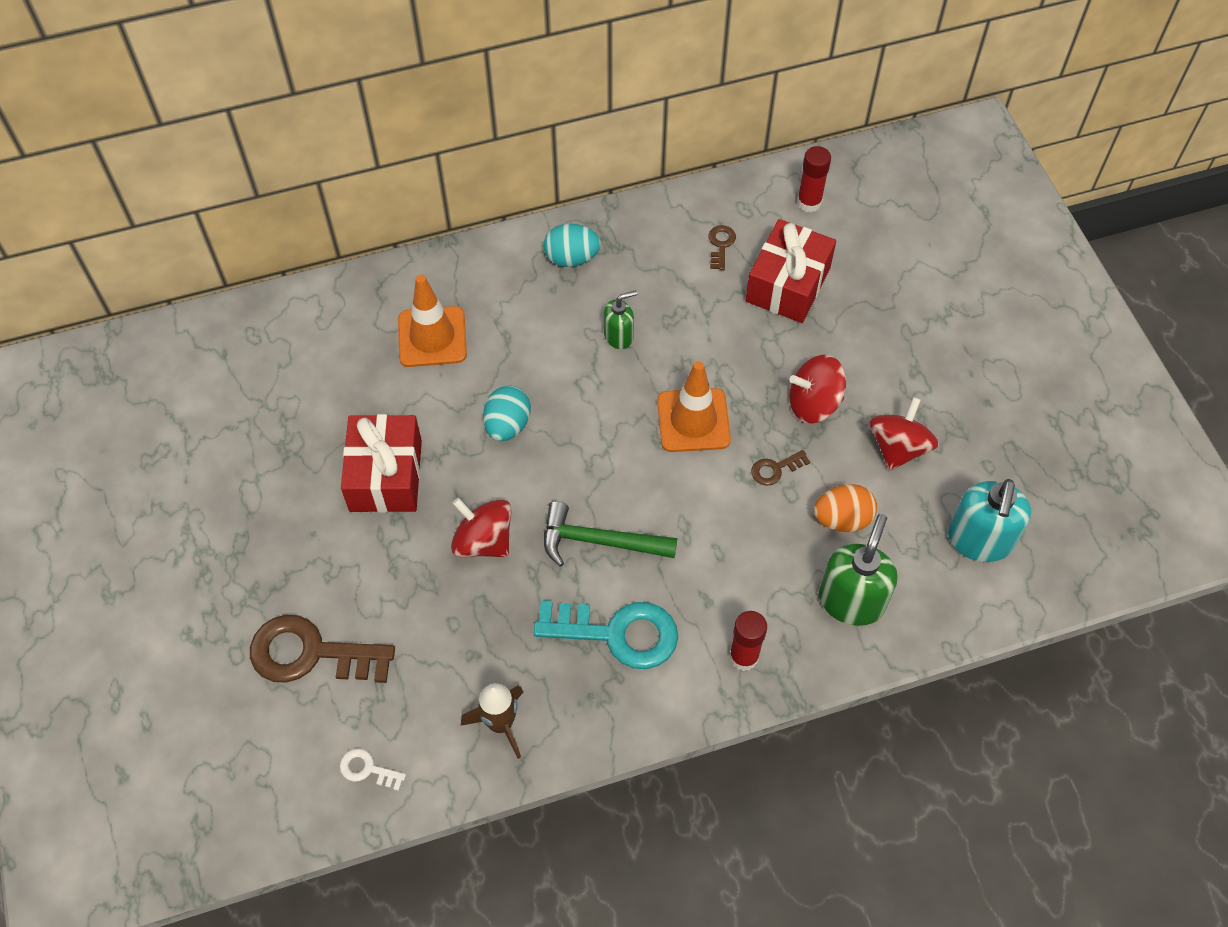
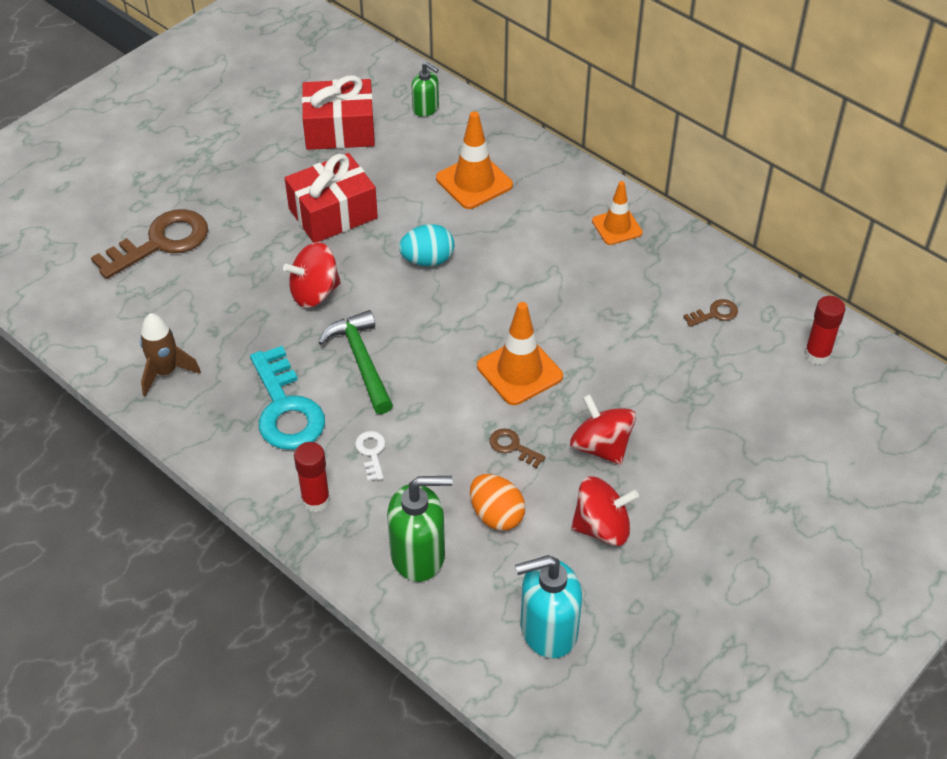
camera: 60 degrees right, 10 degrees down
brown key [250,615,395,683] -> brown key turned 75 degrees clockwise [91,209,208,279]
white key [340,748,406,791] -> white key moved to [355,431,386,481]
red spinning top [451,498,512,557] -> red spinning top turned 120 degrees counterclockwise [283,242,341,308]
turquoise egg [544,223,601,267] -> orange traffic cone [592,181,643,245]
green soap dispenser [604,290,637,349] -> green soap dispenser moved to [411,62,439,117]
red gift [745,219,836,323] -> red gift moved to [302,75,375,150]

